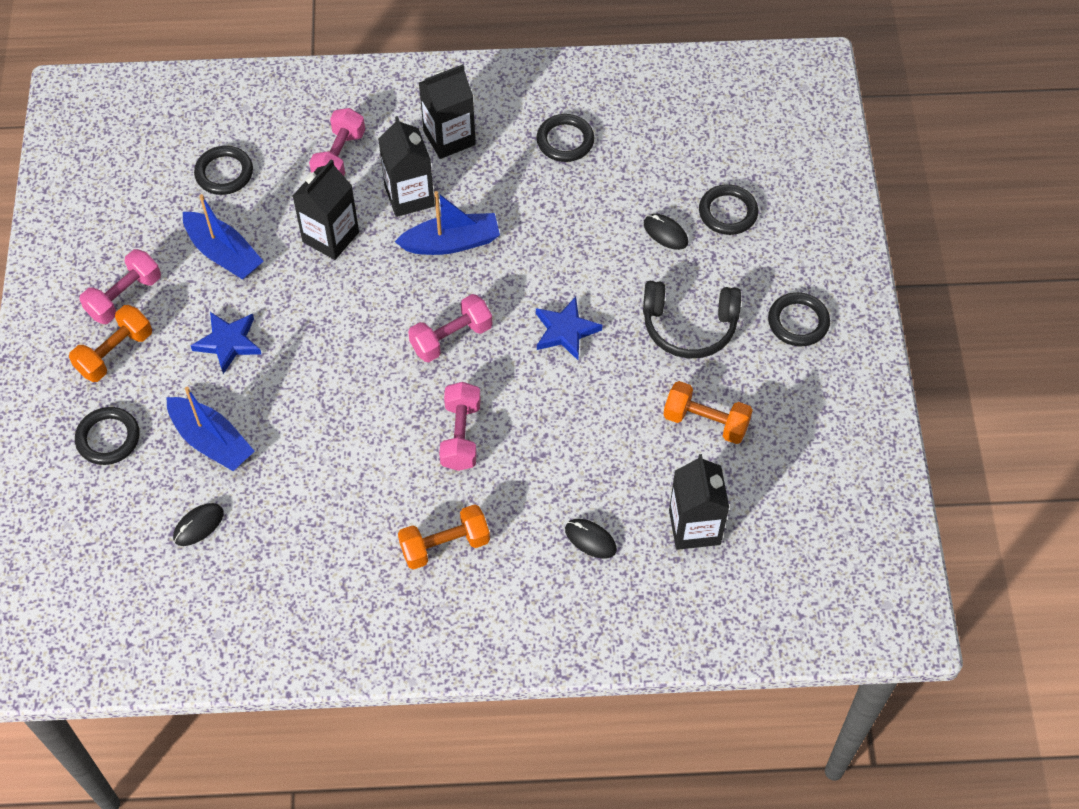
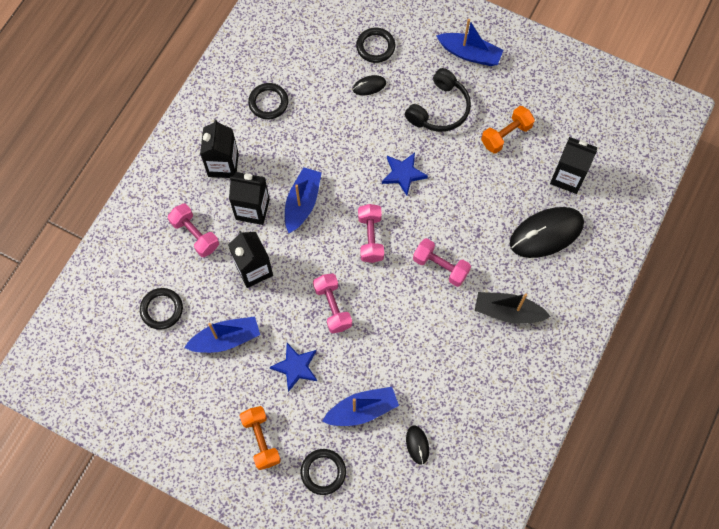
camera: 60 degrees left, 10 degrees up
pink dumbbell [79,249,161,324] -> pink dumbbell moved to [313,273,352,334]
orange dumbbell [398,504,490,570] -> black boat [475,292,551,324]
black mouse [565,519,617,559] -> black mouse [510,207,584,258], size x2.19
black ring [768,292,830,346] -> blue boat [436,19,503,66]

